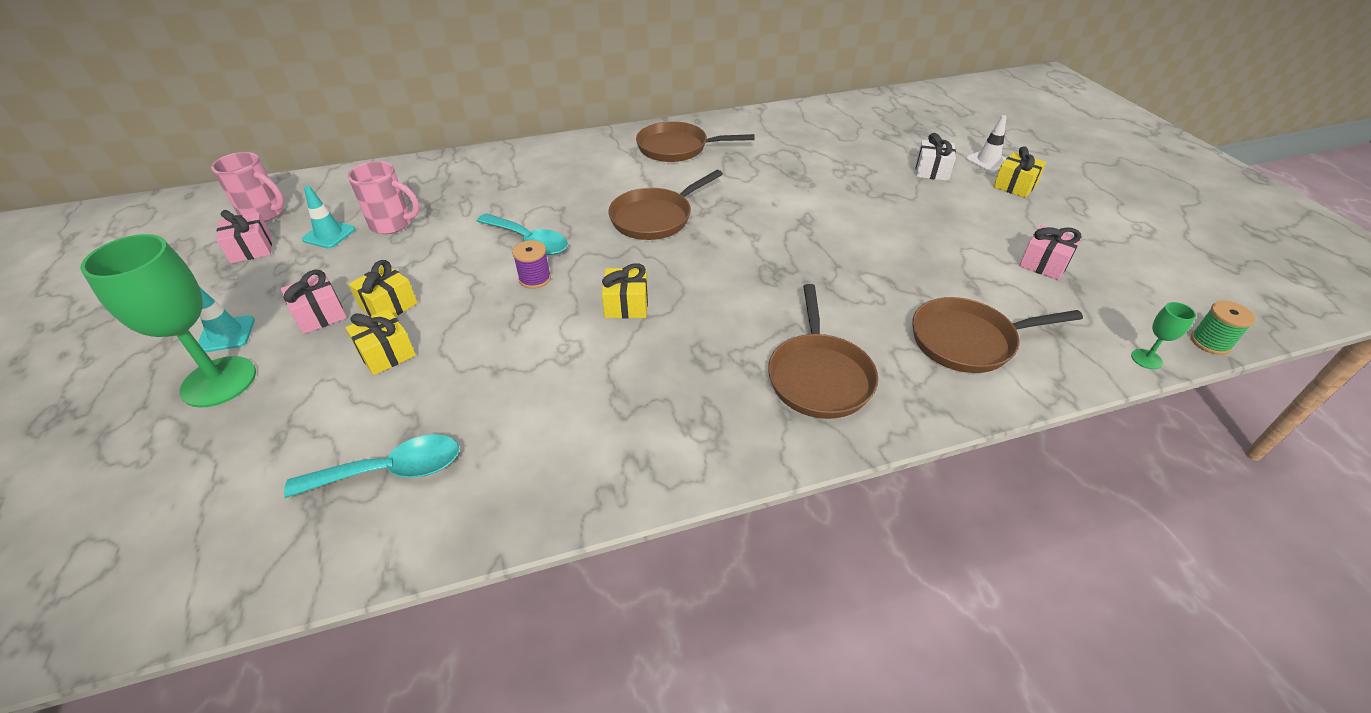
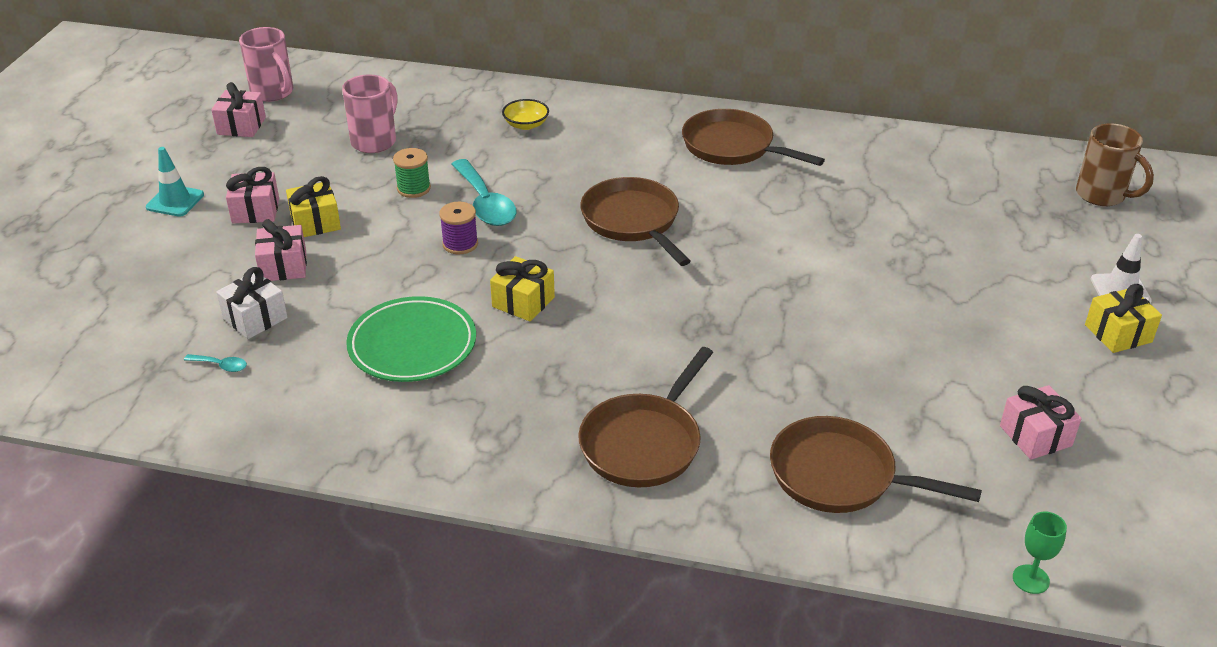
camera: 30 degrees right, 5 degrees down
green goblet [80,234,256,408] -> none
turquoise spoon [284,434,460,498] -> turquoise spoon [184,354,247,372], size x0.44
turquoise traffic cone [302,186,355,249] -> none
yellow gift [345,309,416,375] -> pink gift [255,219,307,281]
pink mug [348,161,419,234] -> pink mug turned 105 degrees counterclockwise [342,74,397,153]
brown pan [608,170,723,240] -> brown pan turned 75 degrees clockwise [580,177,690,266]
white gift [916,133,956,181] -> white gift moved to [216,267,288,339]
green spool [1191,301,1255,355] -> green spool moved to [393,148,431,198]
none -> green plate [346,296,476,382]
none -> yellow bowl [502,99,549,130]
none -> brown mug [1076,123,1154,206]

